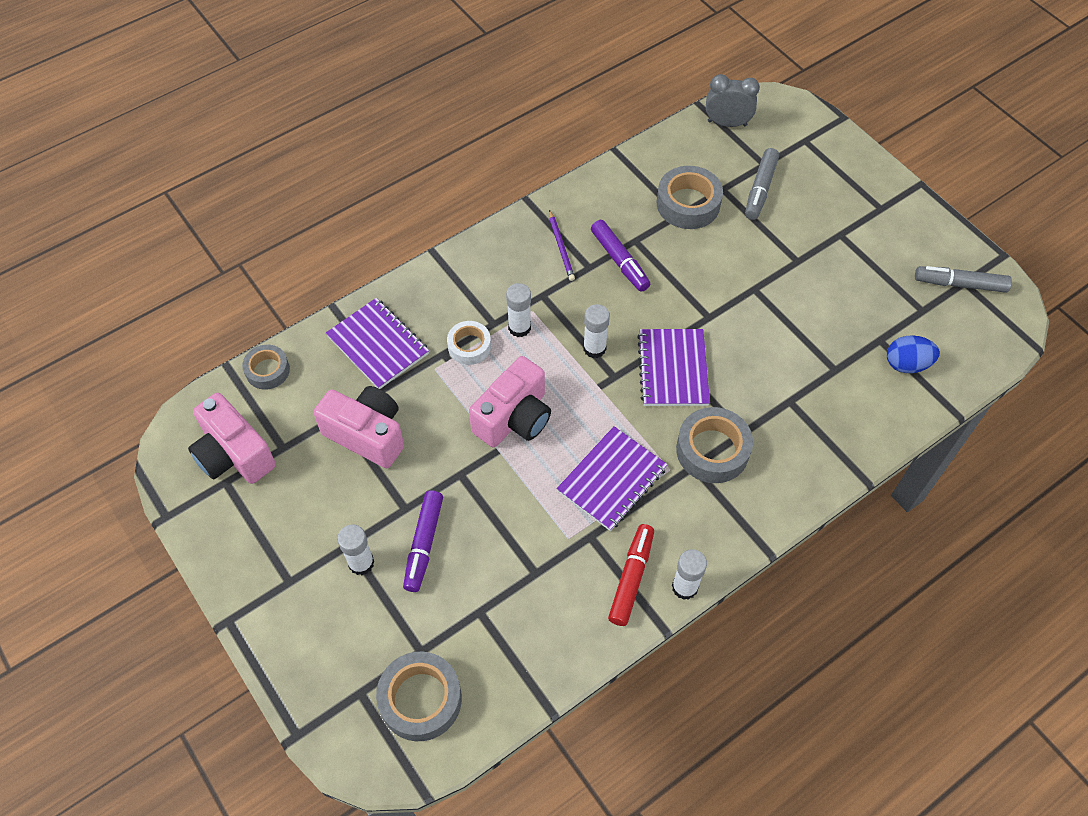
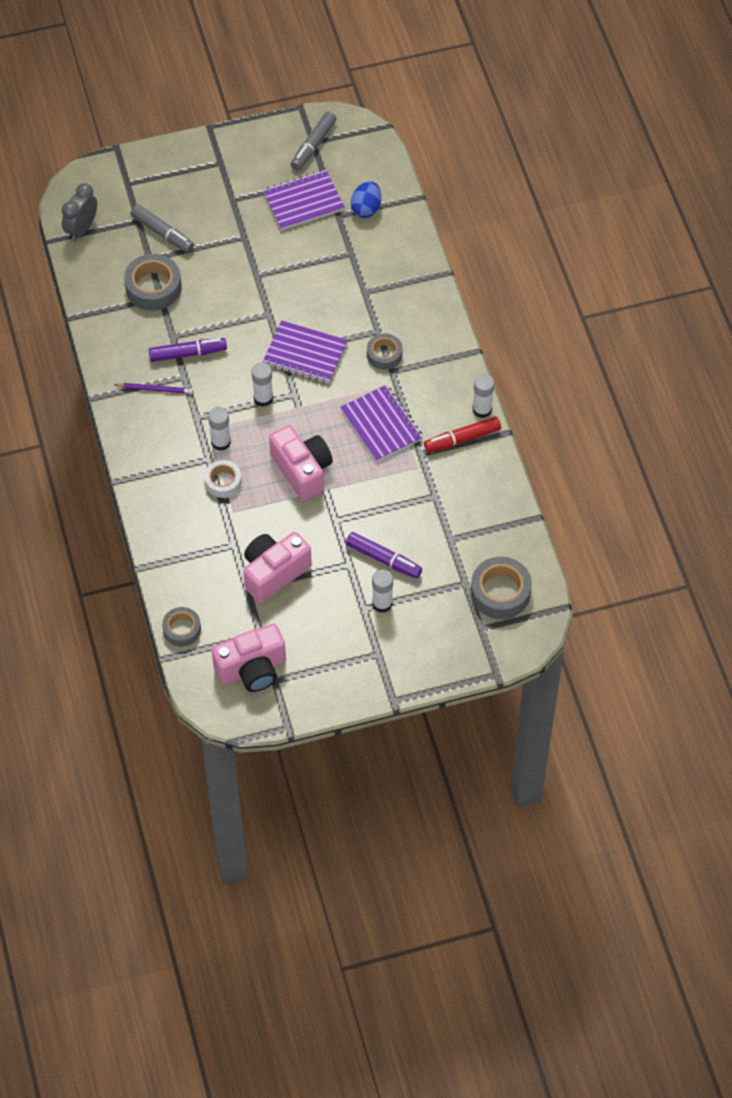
camera: 70 degrees left, 0 degrees up
purple notebook [326,298,429,389] -> purple notebook moved to [263,170,345,230]
red marker [608,524,654,626] -> red marker turned 60 degrees counterclockwise [424,416,501,453]
grey tape [676,407,753,483] -> grey tape [367,333,402,370], size x0.63

